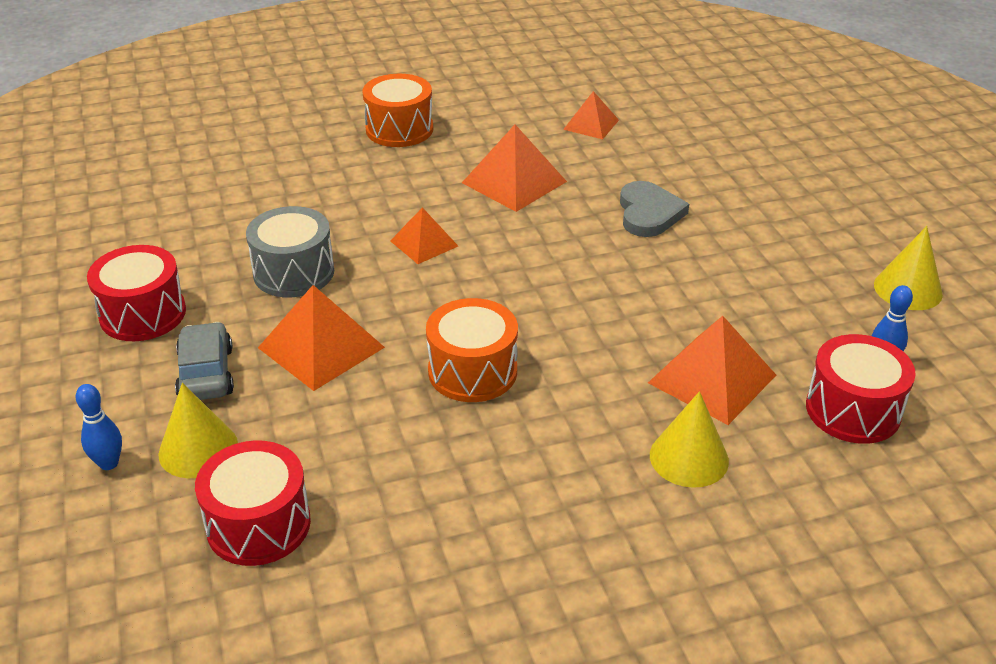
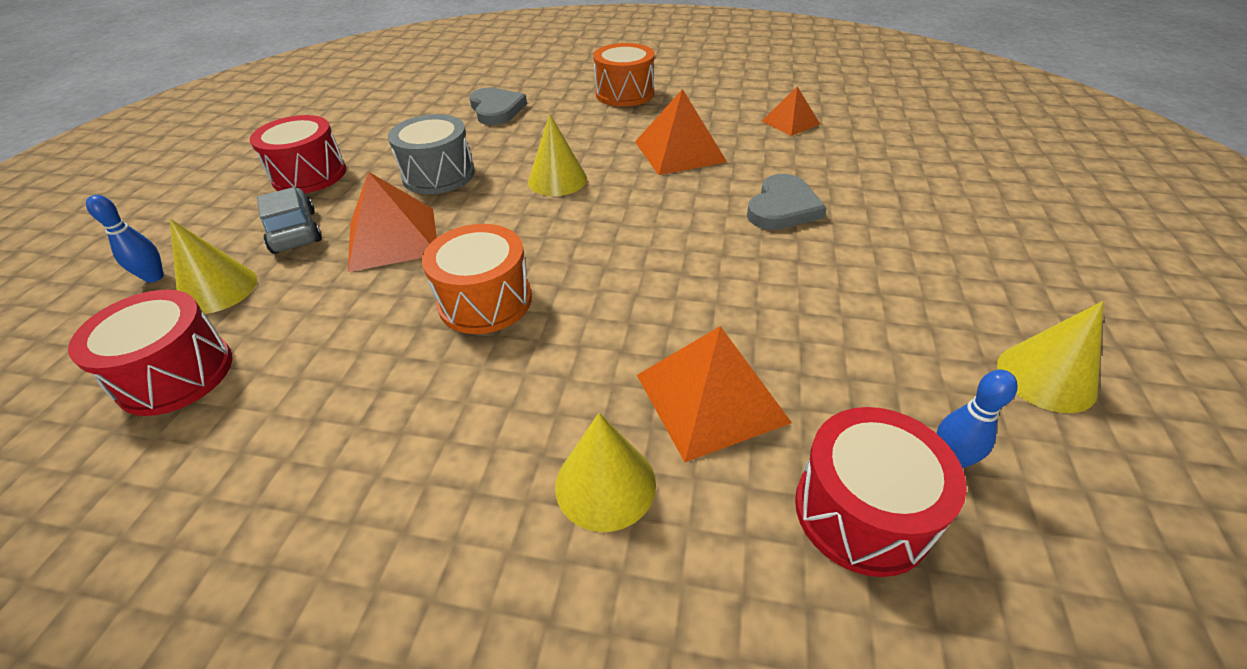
camera: 30 degrees right, 5 degrees up
grey car [175,322,234,400] -> grey car turned 45 degrees counterclockwise [257,187,322,254]
orange pyramid [390,207,458,264] -> yellow cone [528,114,587,196]
none -> grey heart [469,87,527,125]

